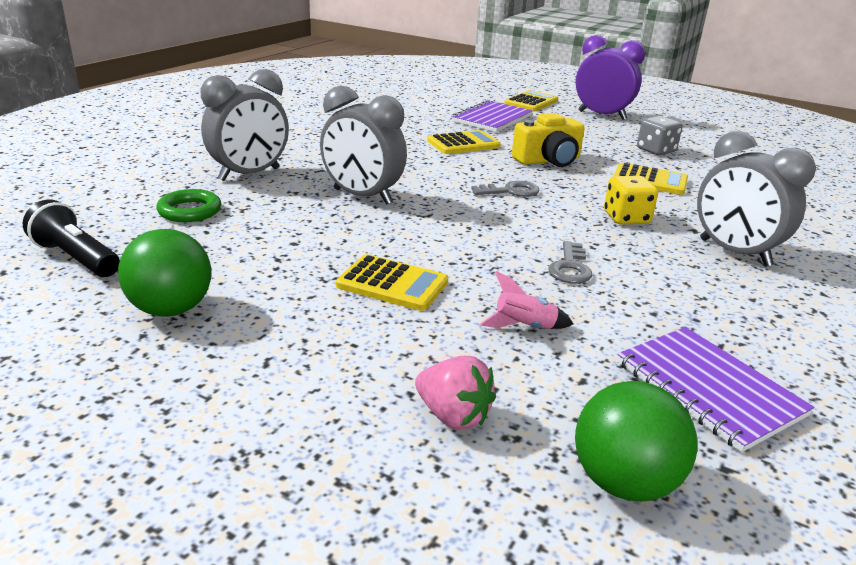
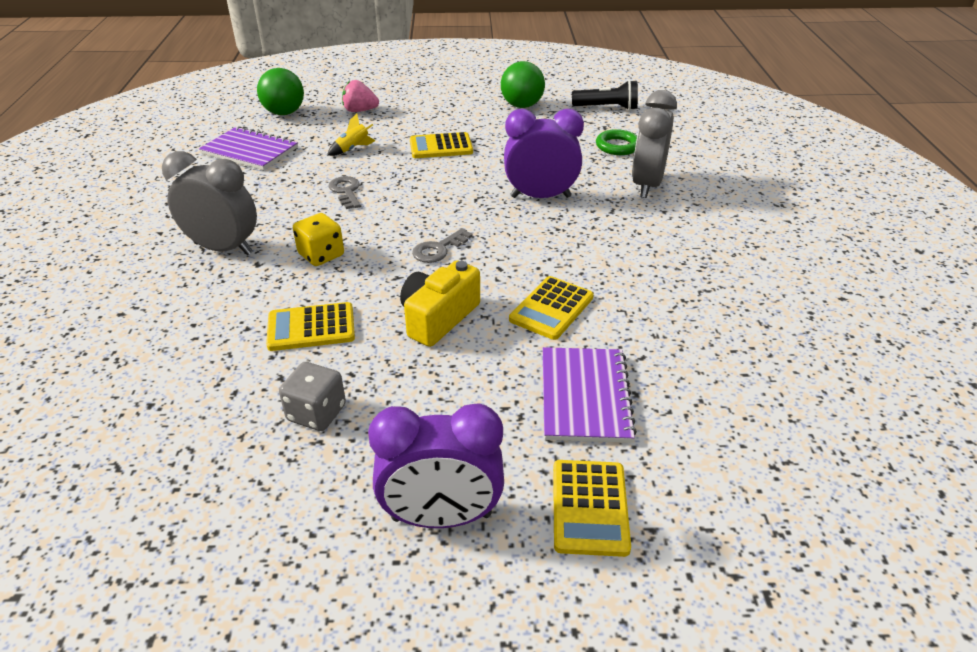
camera: 150 degrees right, 10 degrees up
grey clock [320,86,407,205] -> purple clock [504,109,584,198]
pink rocket [480,271,573,329] -> yellow rocket [327,114,376,156]

